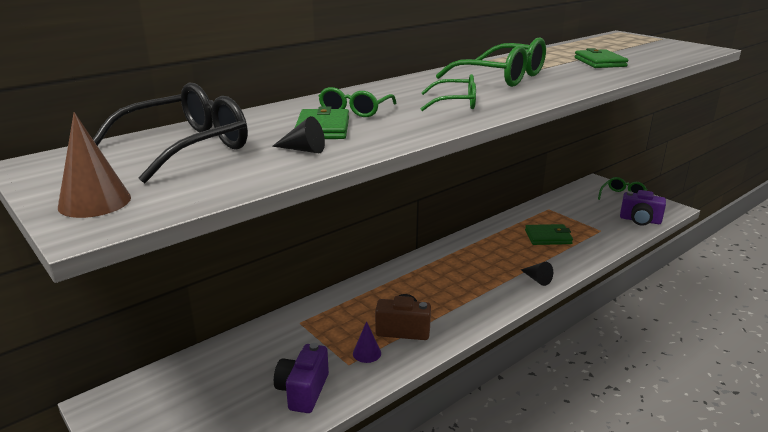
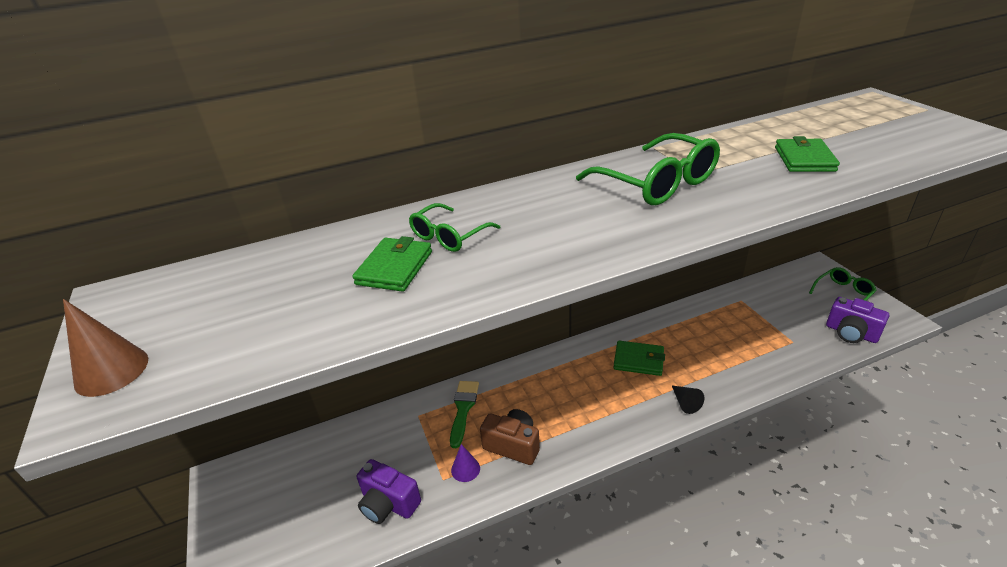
camera: 20 degrees right, 10 degrees up
black glasses [93,83,248,183] -> none
black cone [272,116,325,153] -> none
purple camera [274,343,329,413] -> purple camera turned 90 degrees counterclockwise [357,459,421,524]
green glasses [420,74,476,111] -> none
green wallet [525,224,573,245] -> green wallet moved to [614,341,665,376]
none -> green brush [450,381,479,448]

